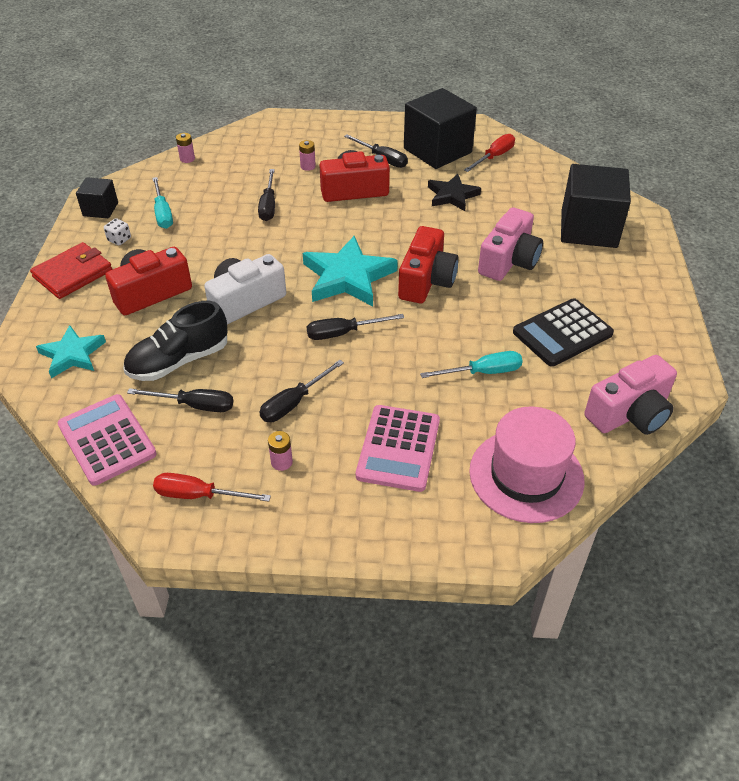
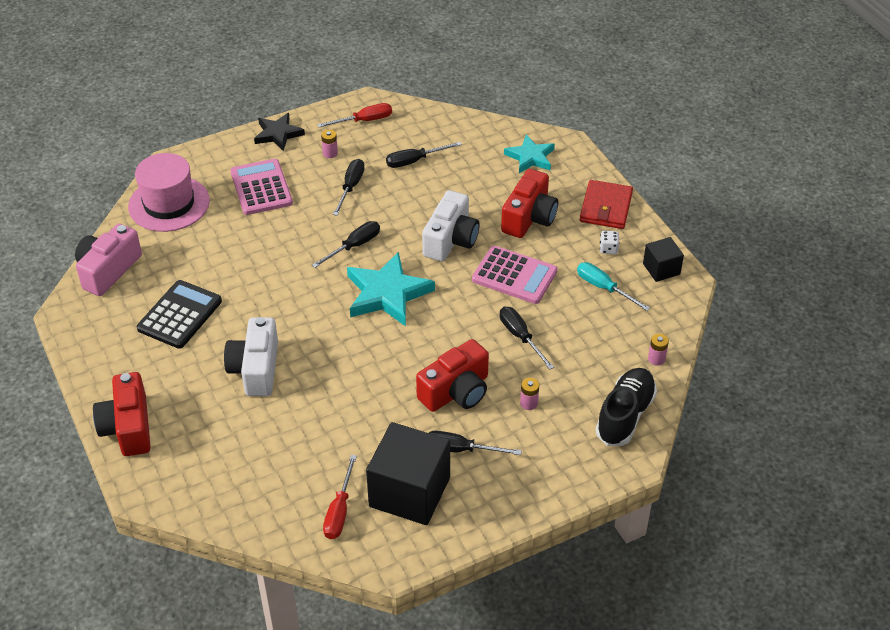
camera: 150 degrees right, 0 degrees up
pink calculator [58,394,157,486] -> pink calculator moved to [472,246,558,304]
black shoe [123,301,228,381] -> black shoe moved to [595,368,657,446]
red camera [398,226,459,303] -> red camera moved to [93,372,151,456]
turquoise screwdriver [420,351,522,378] -> none
black star [428,174,481,211] -> black star moved to [254,113,305,151]
pink camera [478,207,543,281] -> white camera [224,317,278,396]
black cube [561,164,631,248] -> none

